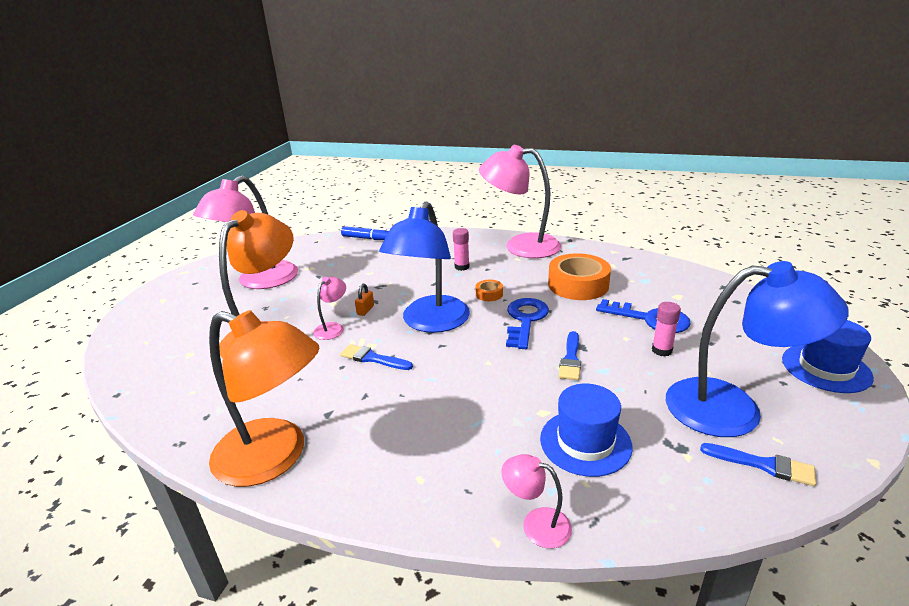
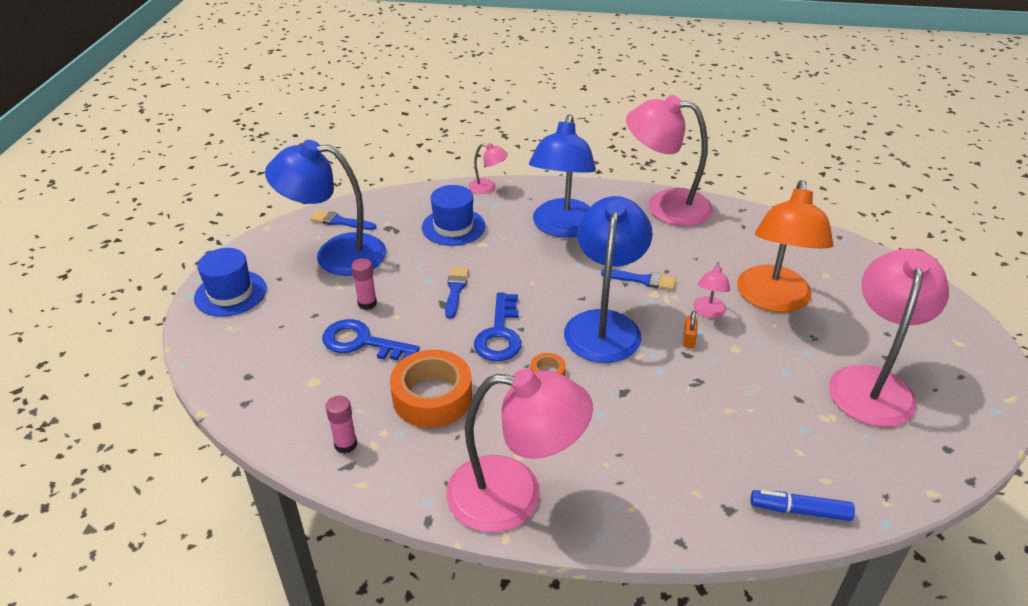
camera: 170 degrees right, 10 degrees up
orange lamp [209,310,319,487] -> pink lamp [626,95,713,226]
pink glue stick [453,228,469,271] -> pink glue stick moved to [325,396,357,454]
none -> blue lamp [529,114,596,238]

